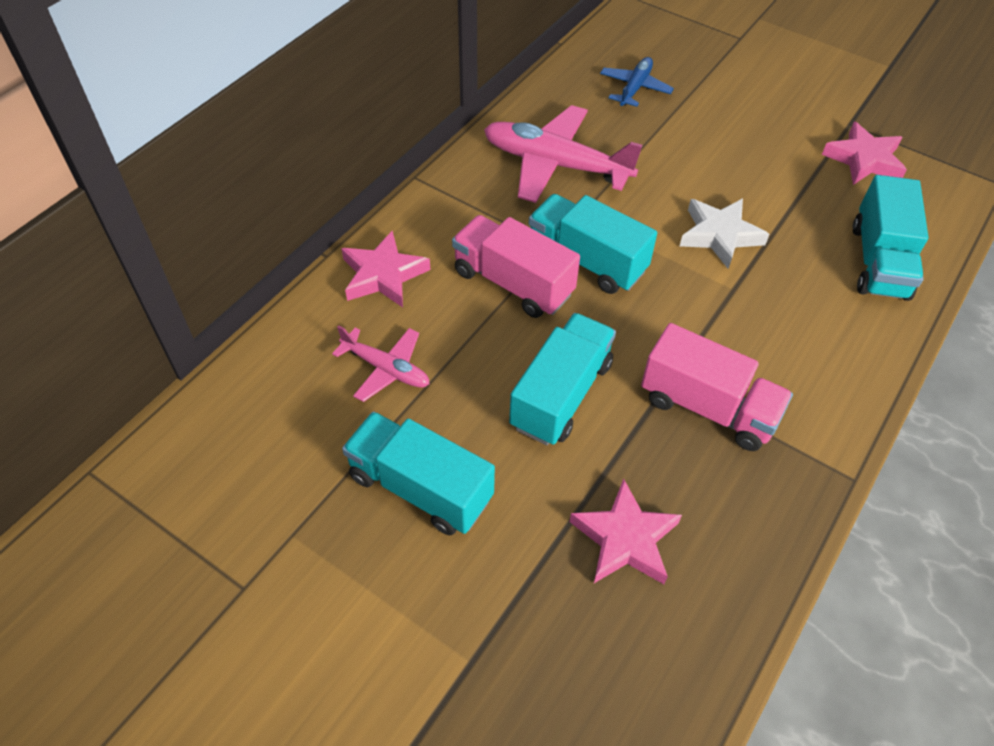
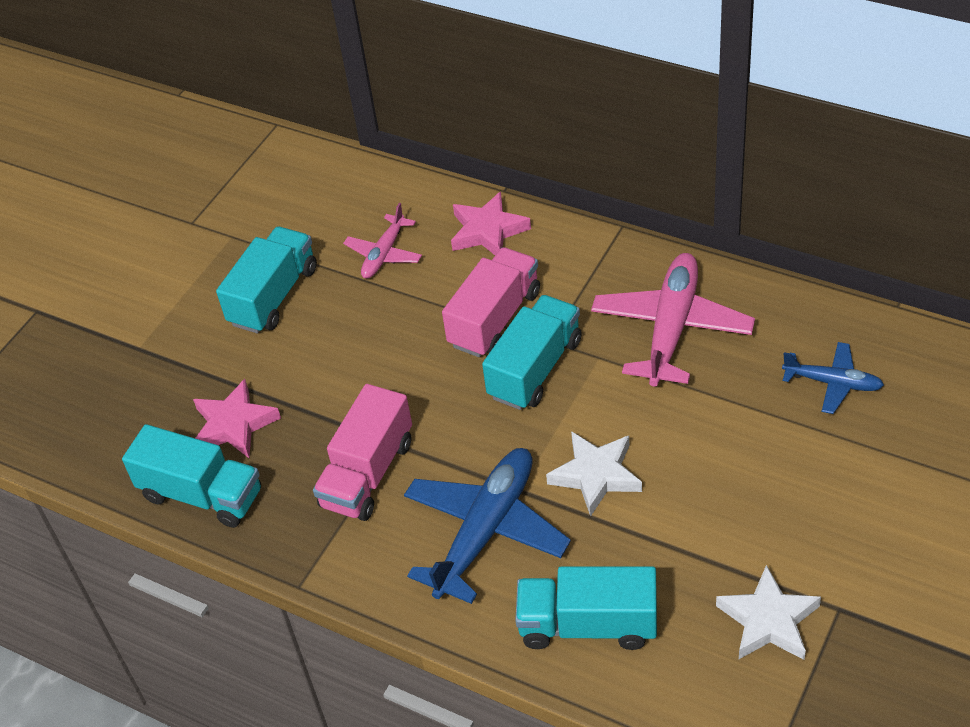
camera: 90 degrees right, 5 degrees down
turquoise truck [509,313,616,445] -> turquoise truck moved to [122,424,261,528]
pink star [822,122,907,185] -> white star [716,565,821,660]
none -> blue plane [404,448,571,604]

